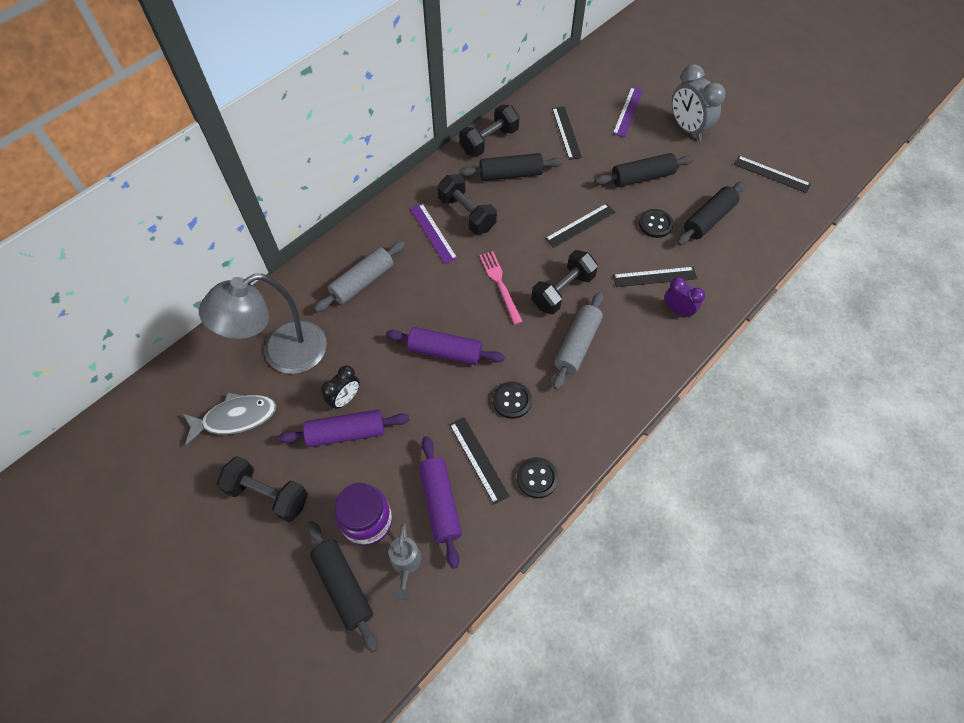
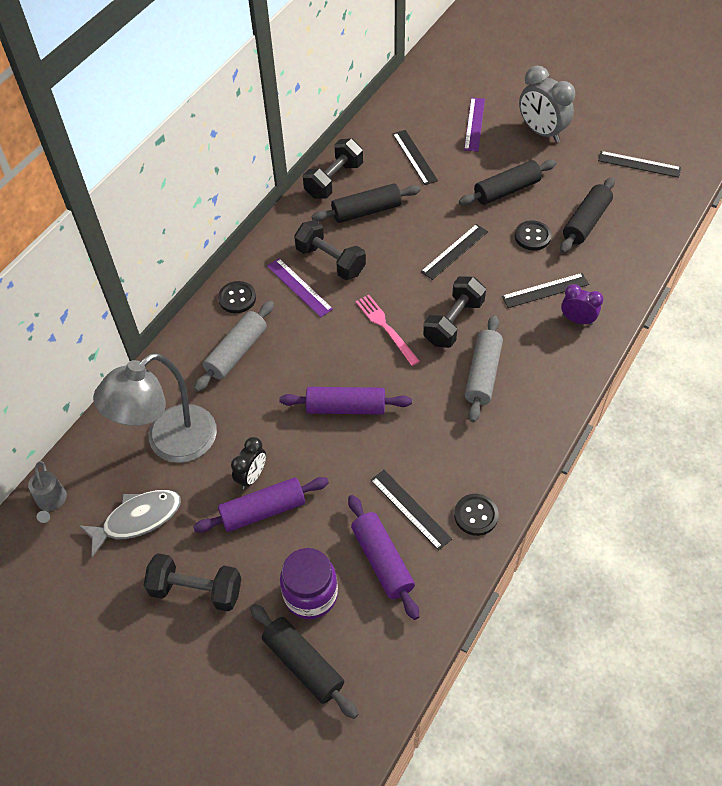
camera: 10 degrees left, 5 degrees down
grey watering can [389,523,422,601] -> grey watering can moved to [28,461,67,523]
black button [493,381,532,419] -> black button moved to [218,281,256,313]

